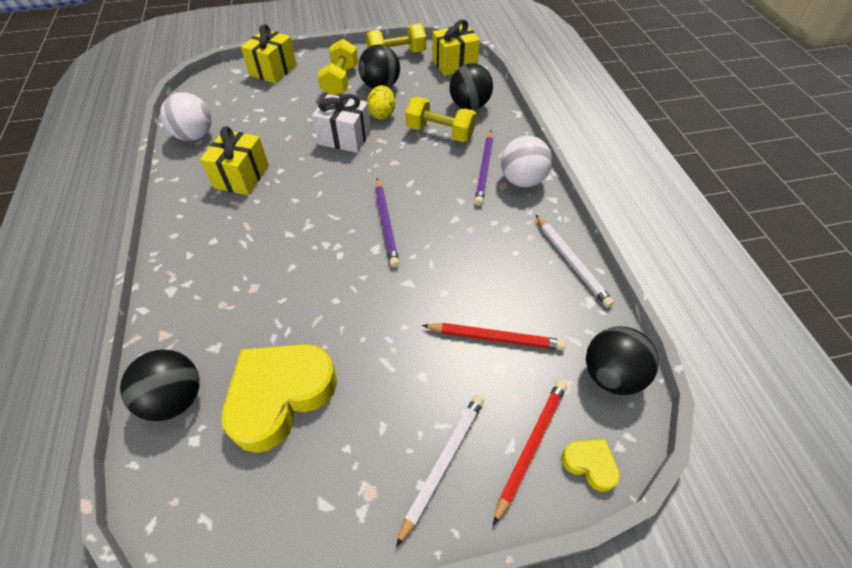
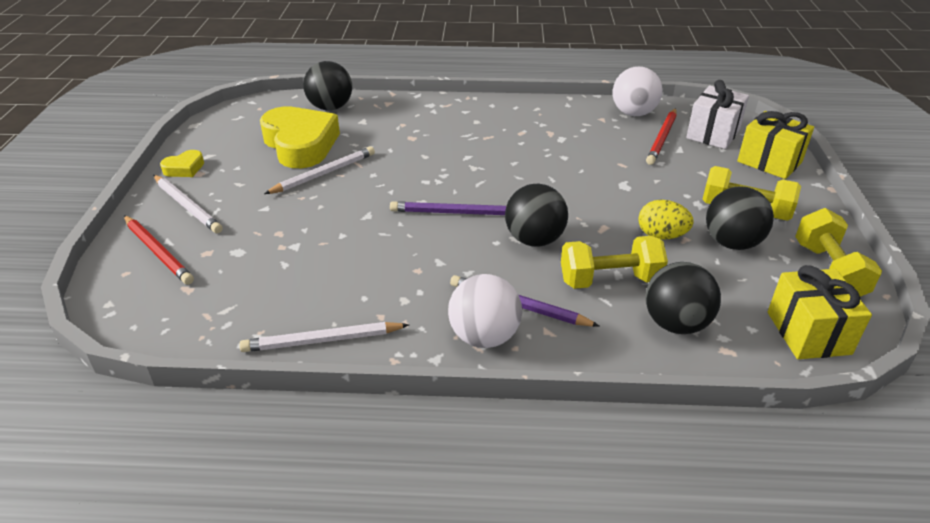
camera: 105 degrees right, 15 degrees down
yellow gift [200,127,269,195] -> none
white gift [312,94,371,153] -> white gift moved to [686,80,749,149]
yellow dumbbell [405,97,476,142] -> yellow dumbbell turned 45 degrees clockwise [561,236,668,289]
red pencil [422,323,566,350] -> red pencil moved to [646,108,676,165]
yellow heart [562,439,620,492] -> yellow heart moved to [160,150,204,177]
black ball [586,326,659,395] -> black ball moved to [505,183,568,247]
none -> white pencil [264,146,375,194]

